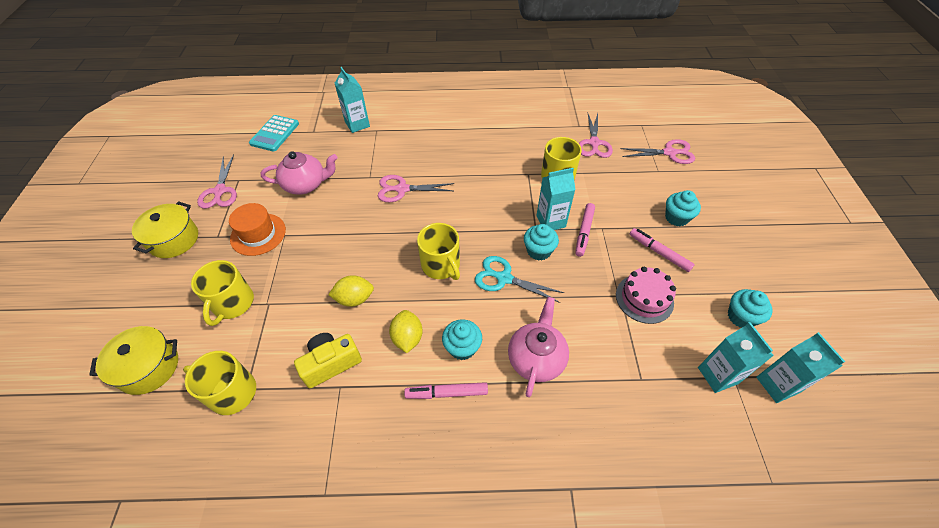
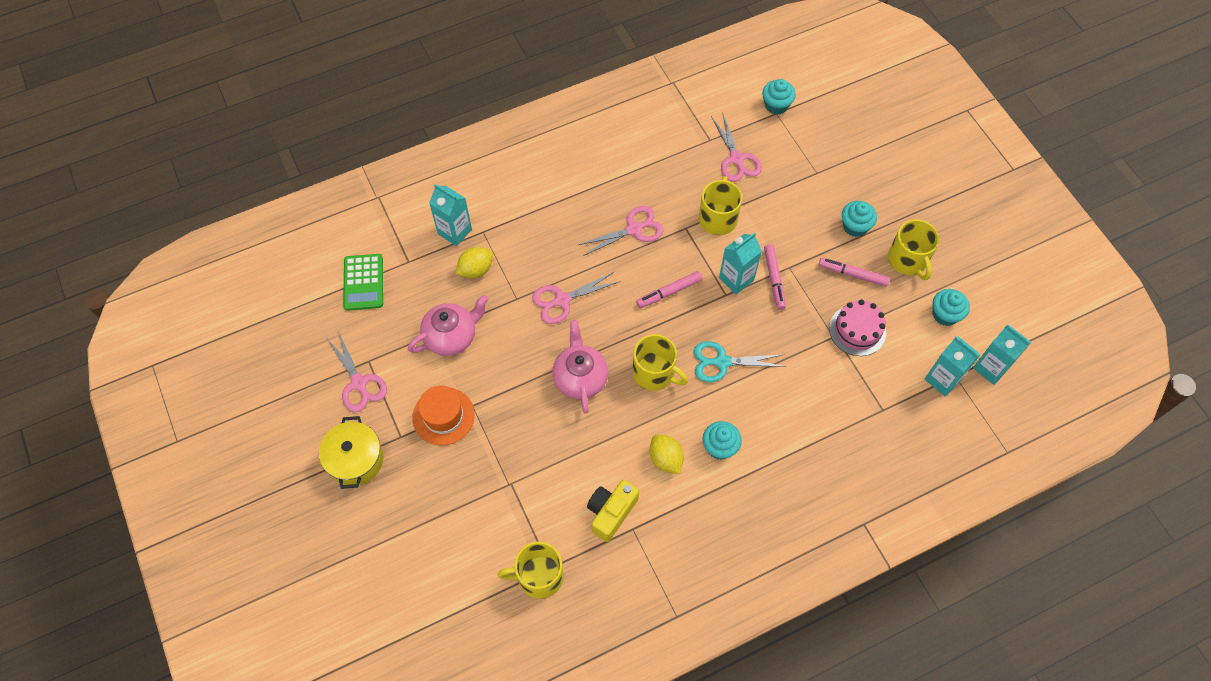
camera: 25 degrees left, 10 degrees up
yellow pot [89,326,178,395] -> none
yellow mug [191,260,254,326] -> yellow mug moved to [888,219,939,280]
turquoise calculator [249,115,299,152] -> green calculator [343,254,383,311]
yellow lemon [328,275,374,307] -> yellow lemon moved to [455,247,493,278]
pink marker [404,382,488,399] -> pink marker moved to [636,271,702,308]
pink teapot [508,297,569,397] -> pink teapot moved to [552,320,608,414]
turquoise cupcake [524,224,559,261] -> turquoise cupcake moved to [762,79,796,115]
pink scissors [620,139,695,164] -> pink scissors moved to [578,206,664,256]

